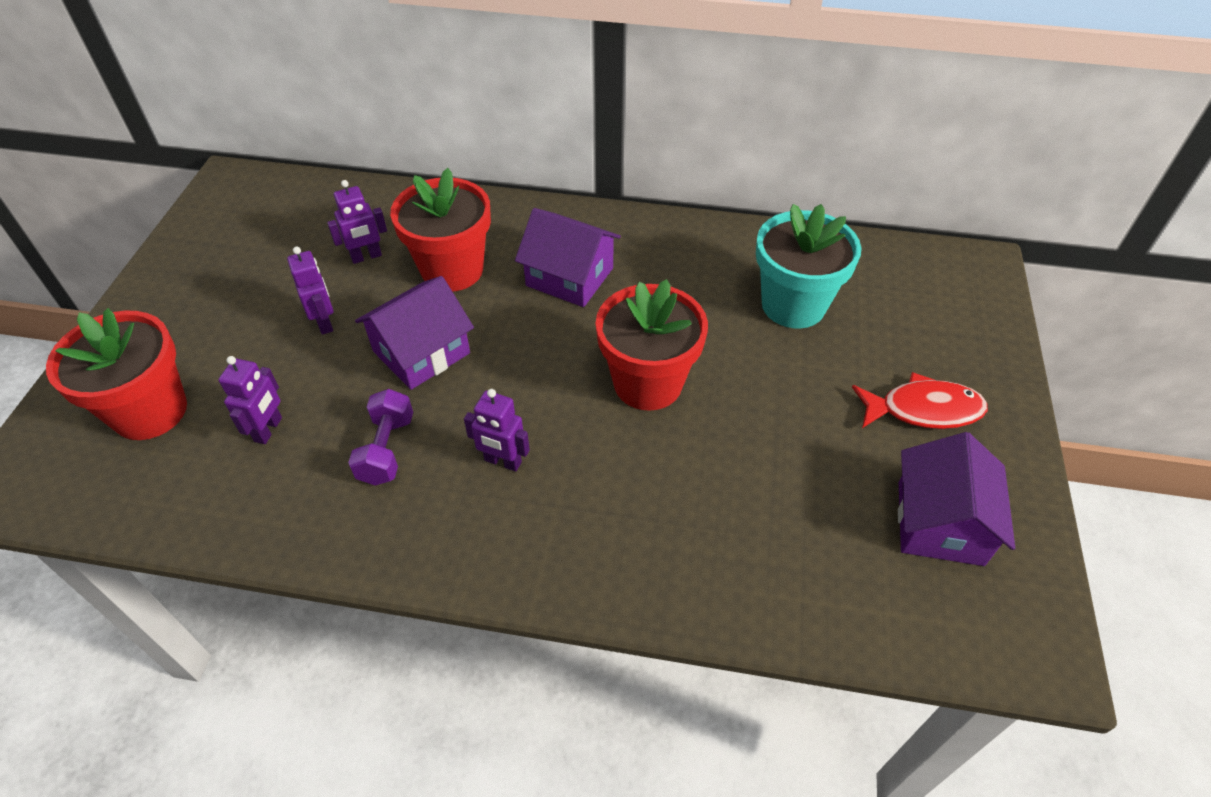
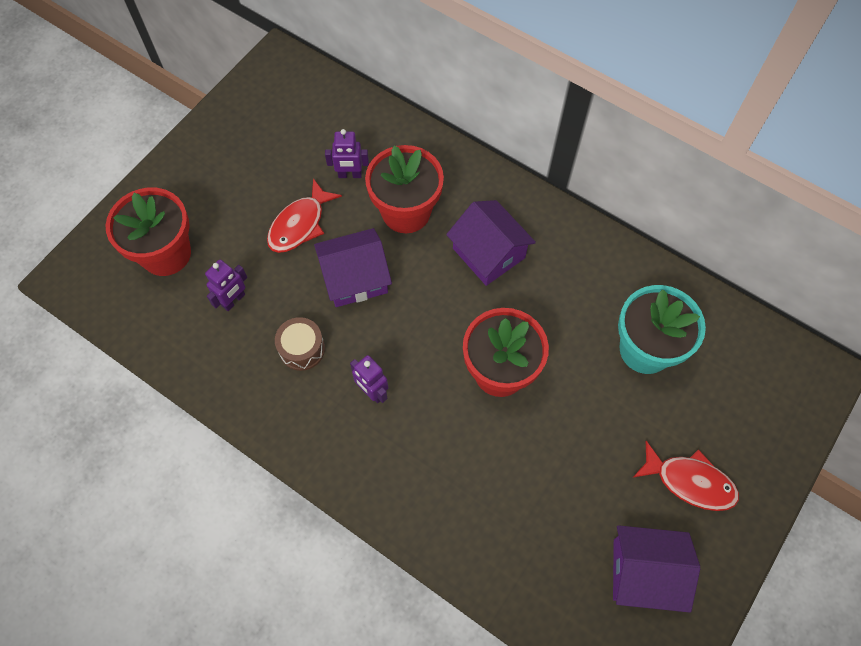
camera: 25 degrees right, 15 degrees up
purple robot [287,247,333,335] -> red fish [267,178,342,253]
purple dumbbell [348,389,413,485] -> brown drum [275,317,325,371]
purple house [898,432,1015,566] -> purple house turned 60 degrees clockwise [613,525,700,613]

